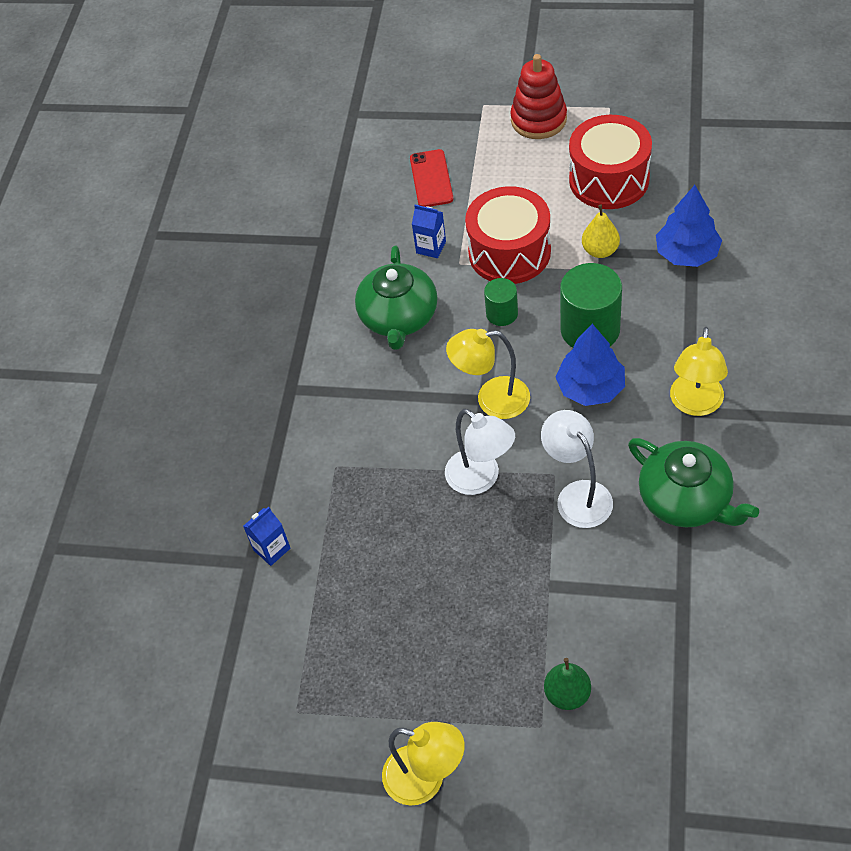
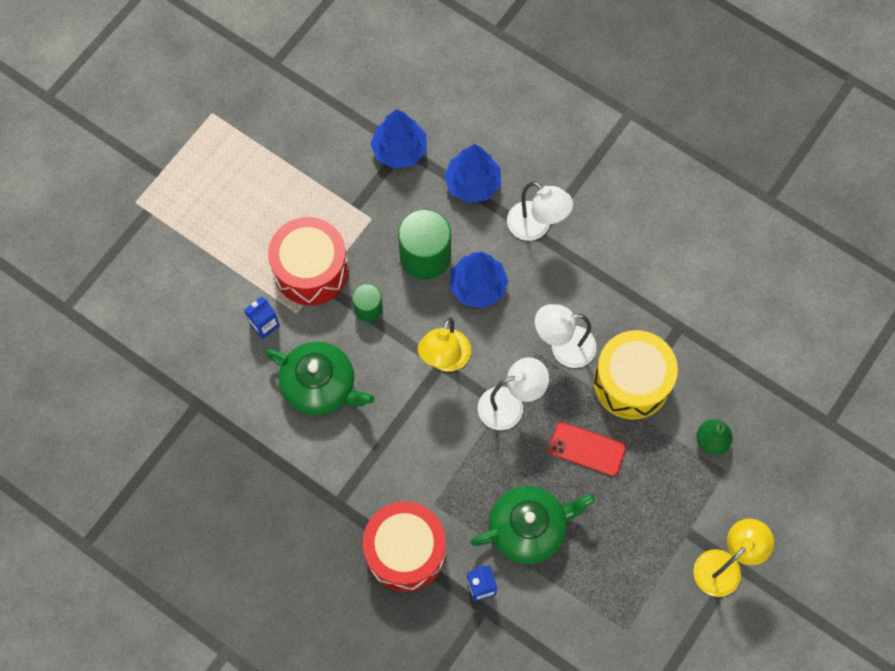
camera: 70 degrees left, 15 degrees up
red phone [410,149,454,207] -> red phone moved to [548,422,626,476]
red stacking toy [510,54,567,139] -> none
red drum [569,115,652,209] -> red drum moved to [363,501,446,592]
yellow pear [582,205,620,258] -> none
green teapot [628,438,759,528] -> green teapot moved to [470,486,595,564]
yellow lamp [670,327,728,416] -> white lamp [507,181,573,241]
none -> blue tree [444,144,501,203]
none -> yellow drum [593,330,678,420]

